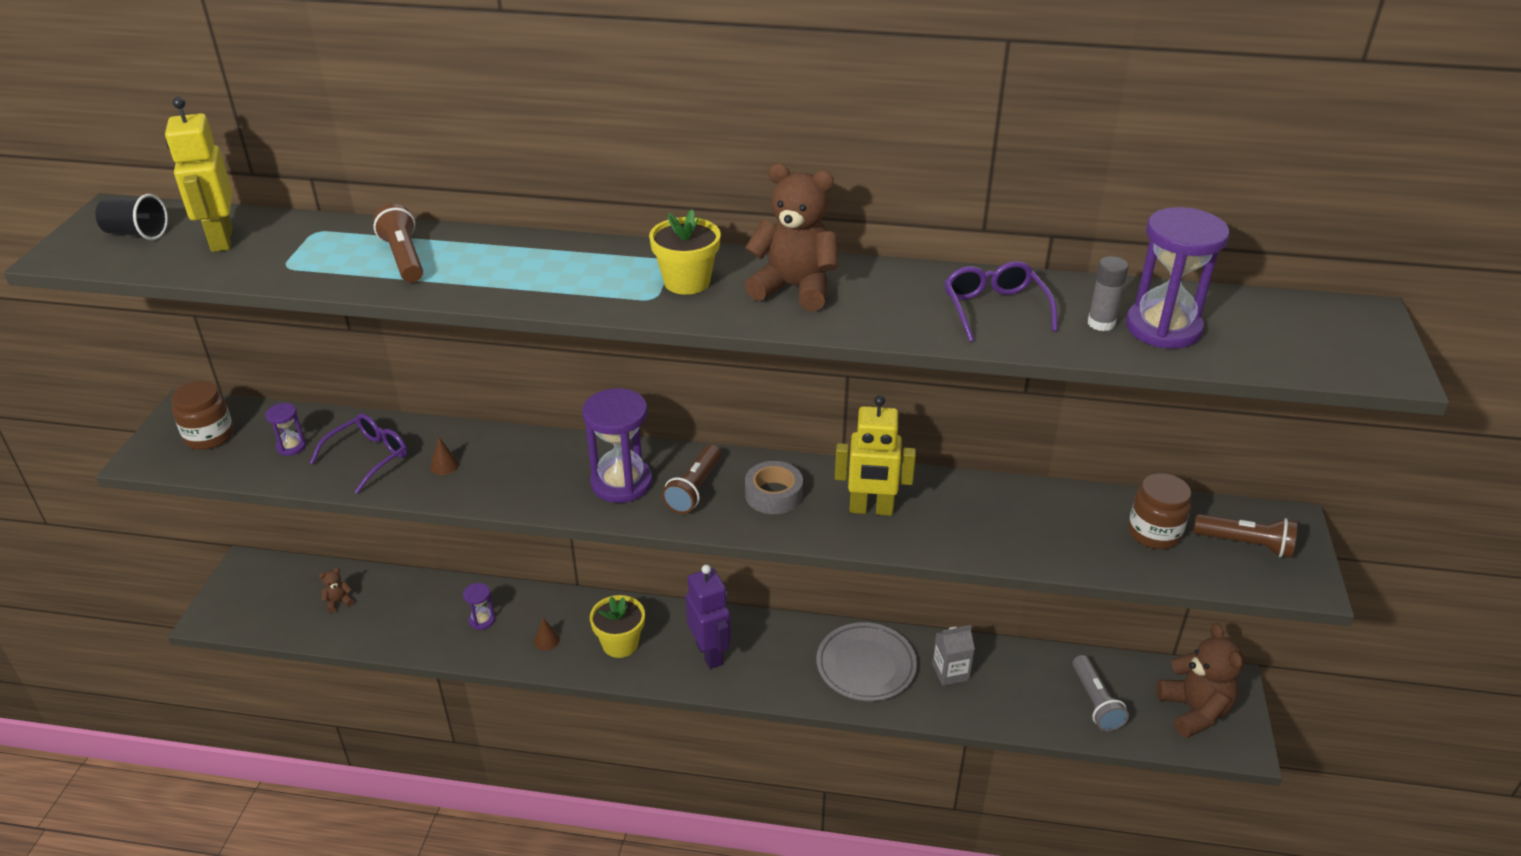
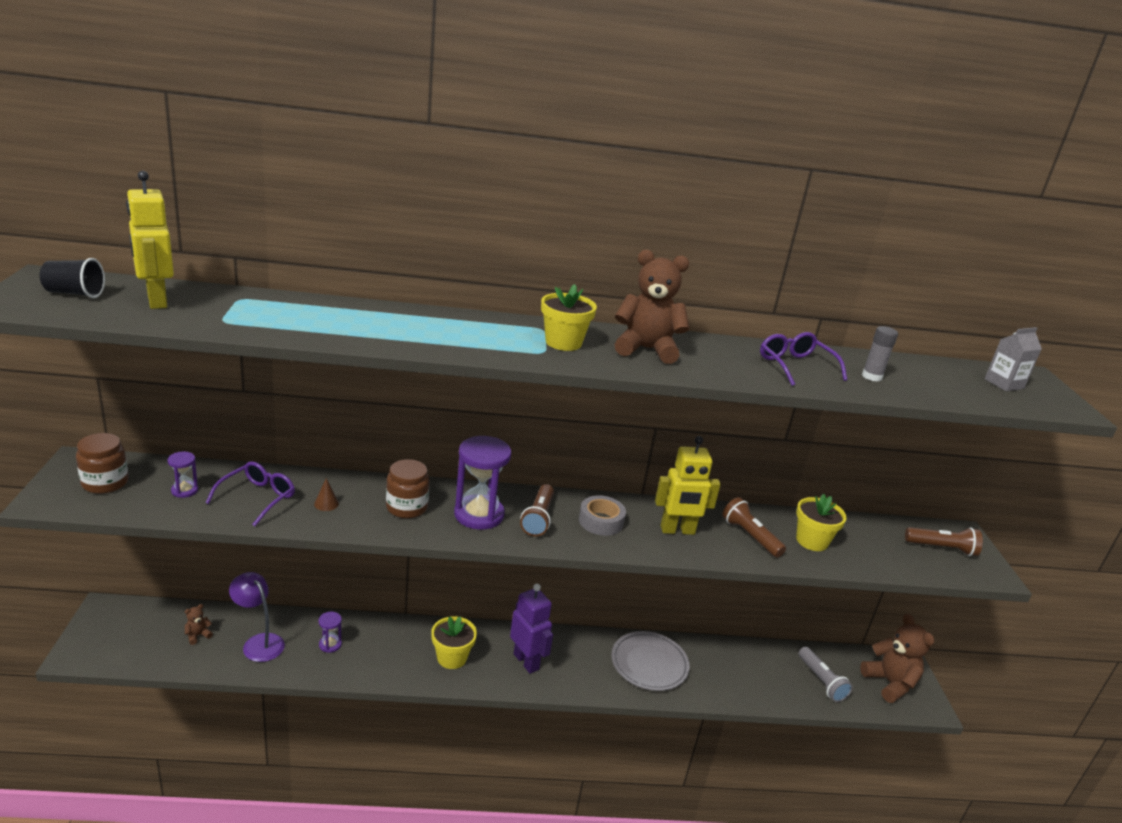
camera: 15 degrees left, 10 degrees down
brown flashlight [373,204,423,282] -> brown flashlight moved to [722,497,786,557]
brown cone [534,618,560,651] -> none
grey carton [932,625,975,686] -> grey carton moved to [985,327,1042,391]
purple hourglass [1126,207,1230,349] -> none
brown jar [1128,473,1191,549] -> brown jar moved to [386,459,429,518]
none -> purple lamp [229,572,285,662]
none -> yellow flower pot [796,494,847,551]

